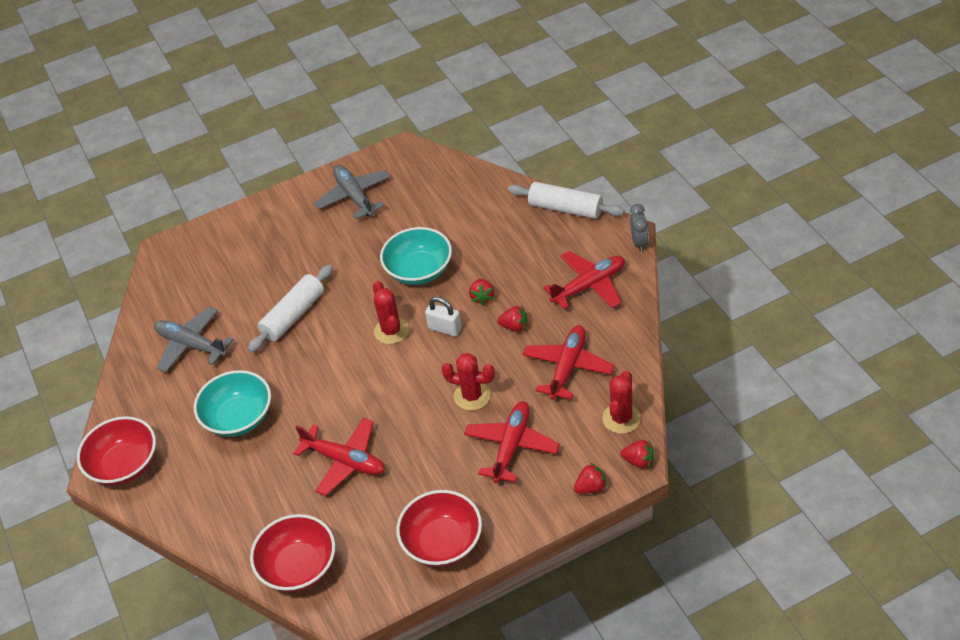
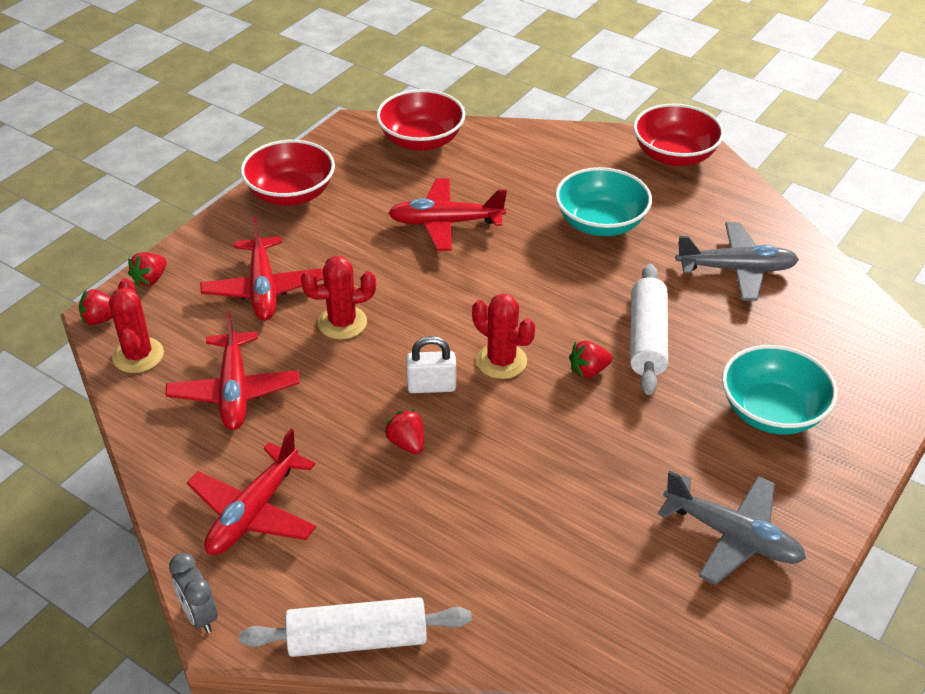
camera: 145 degrees right, 5 degrees down
turquoise bowl [380,227,452,285] -> turquoise bowl moved to [722,345,838,435]
red strawberry [497,305,527,332] -> red strawberry moved to [569,341,613,378]

